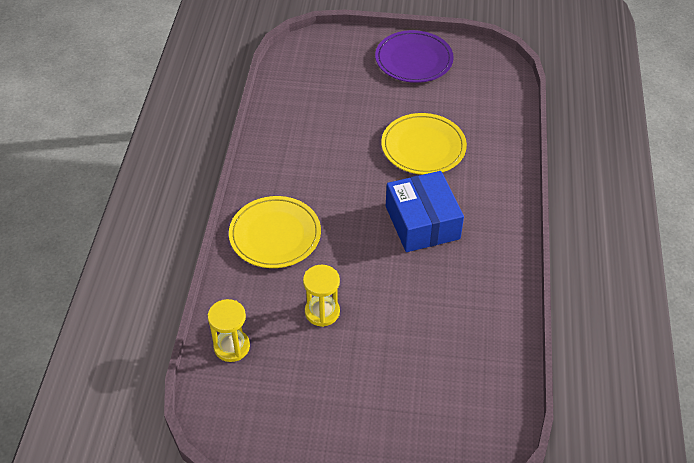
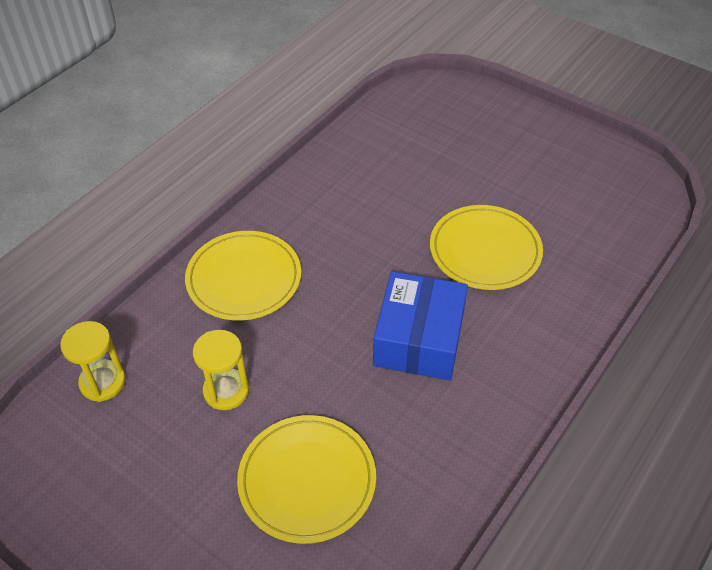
camera: 30 degrees right, 0 degrees up
purple plate [375,30,454,83] -> none
none -> yellow plate [237,415,376,544]

